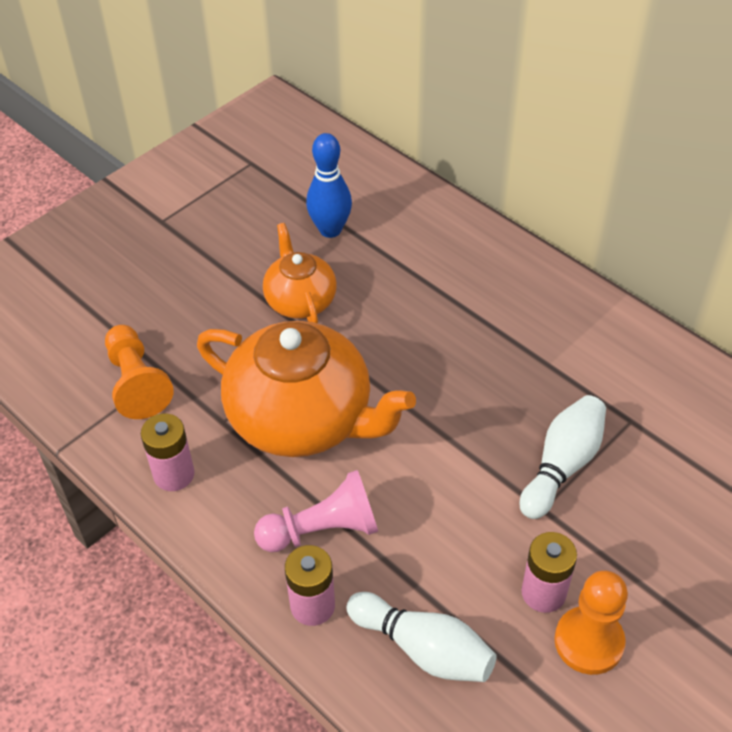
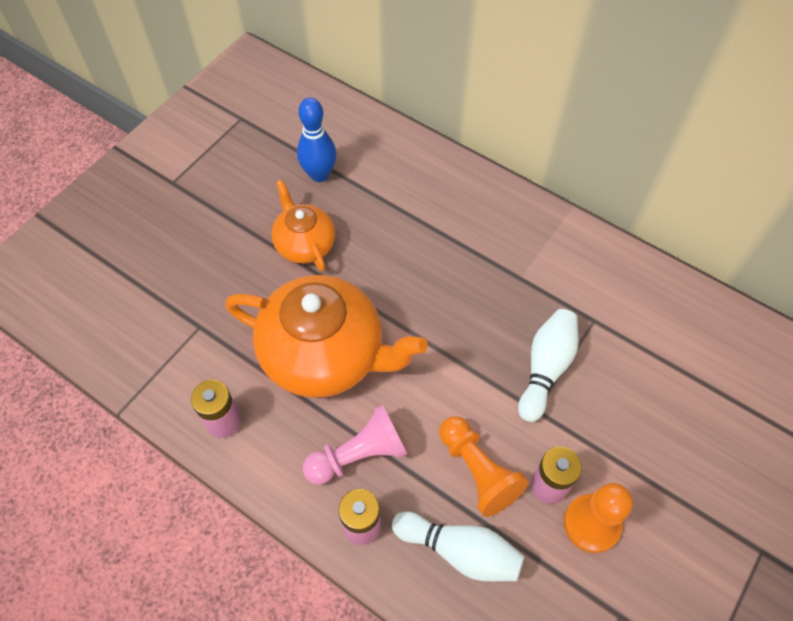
camera: 10 degrees left, 10 degrees up
orange pawn [105,325,174,419] -> orange pawn moved to [439,416,529,517]

